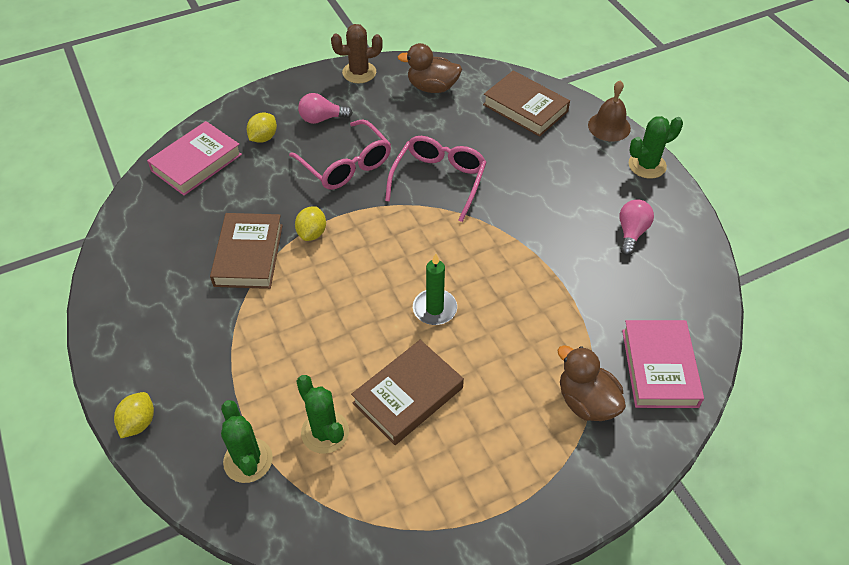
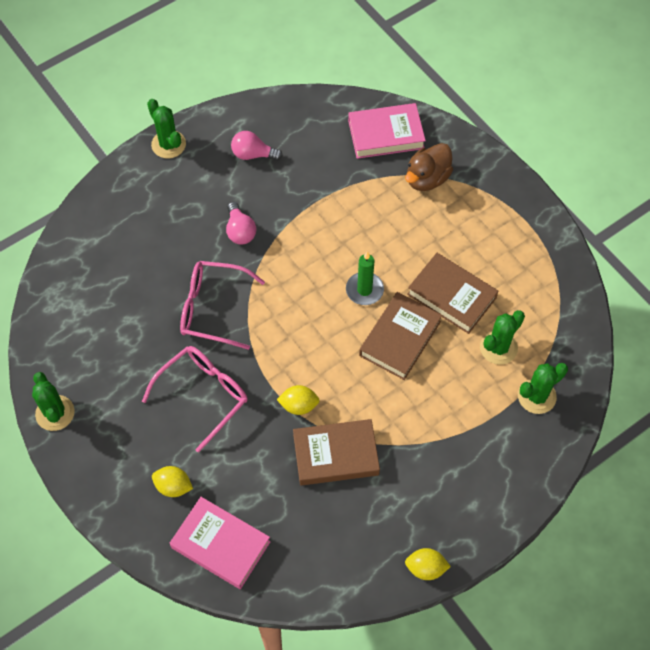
camera: 100 degrees left, 10 degrees up
yellow lemon [114,392,154,438] -> yellow lemon moved to [405,548,451,580]
pink light bulb [298,93,353,124] -> pink light bulb moved to [226,202,256,244]
brown cactus [331,24,383,83] -> green cactus [32,372,75,431]
brown duck [397,43,462,93] -> none
brown book [483,70,570,137] -> brown book moved to [359,292,442,380]
brown bell [588,80,631,142] -> none

